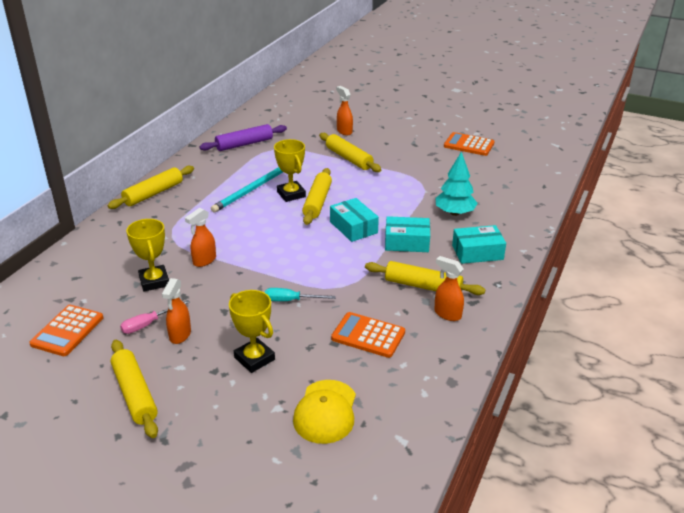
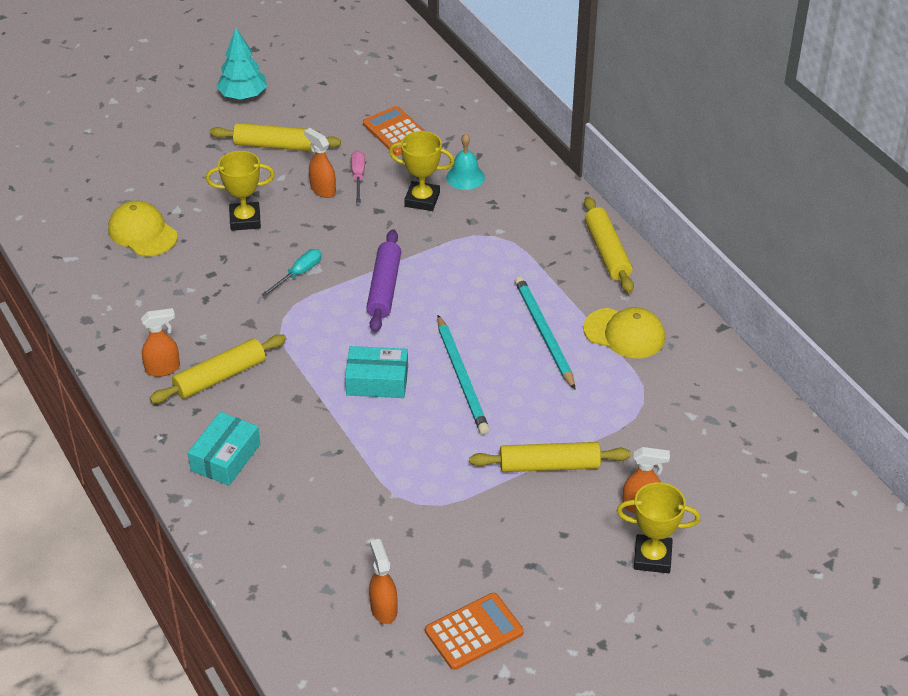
camera: 125 degrees right, 10 degrees up
orange spray bottle [185,208,216,267] -> orange spray bottle moved to [369,539,398,624]
purple rolling pin [199,124,287,151] -> purple rolling pin moved to [366,229,401,333]
yellow trophy [274,139,306,202] -> yellow trophy moved to [617,482,700,573]
yellow rolling pin [302,168,332,225] -> turquoise pencil [437,315,490,435]
orange calculator [331,312,405,358] -> none
turquoise box [385,216,430,252] -> none
turquoise tree [435,152,477,216] -> turquoise tree moved to [217,28,267,100]
none -> turquoise bell [446,134,485,190]
none -> yellow cap [583,307,665,358]

